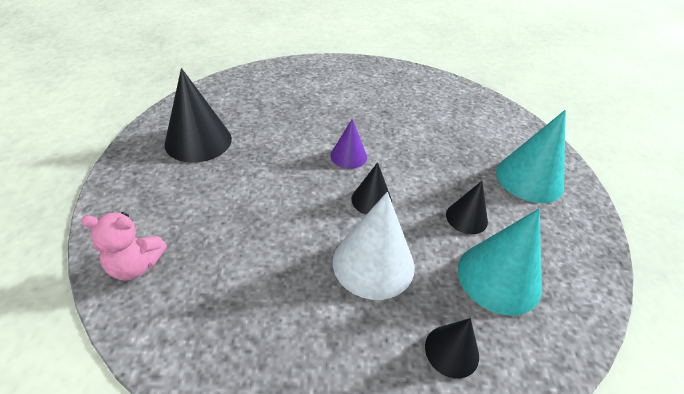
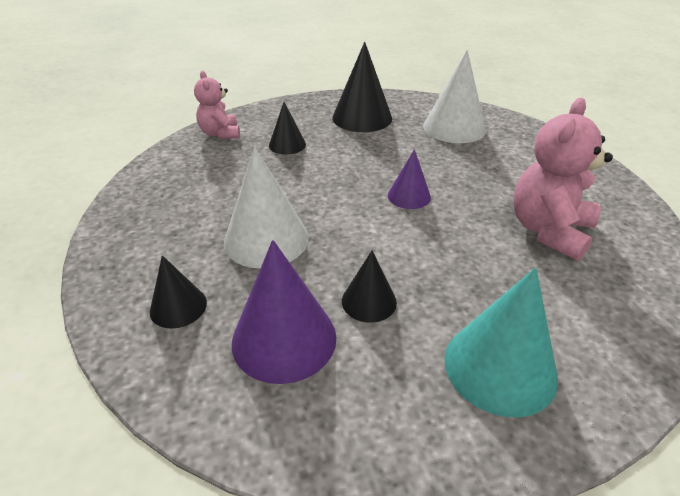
camera: 75 degrees right, 5 degrees down
black cone [351,162,392,214] -> black cone moved to [269,102,306,154]
turquoise cone [458,209,542,316] -> purple cone [232,240,337,384]
none -> white cone [423,50,486,143]
none -> pink teddy bear [513,98,613,261]

